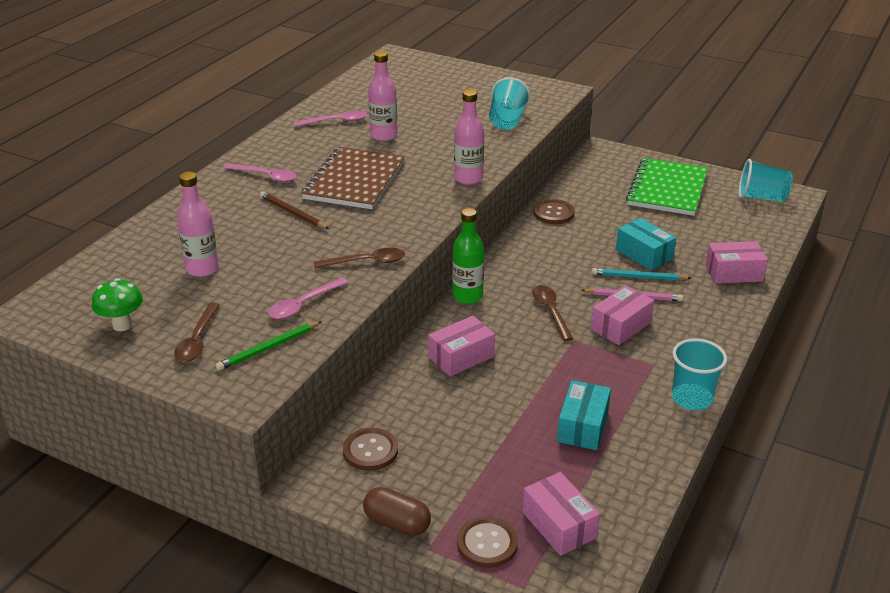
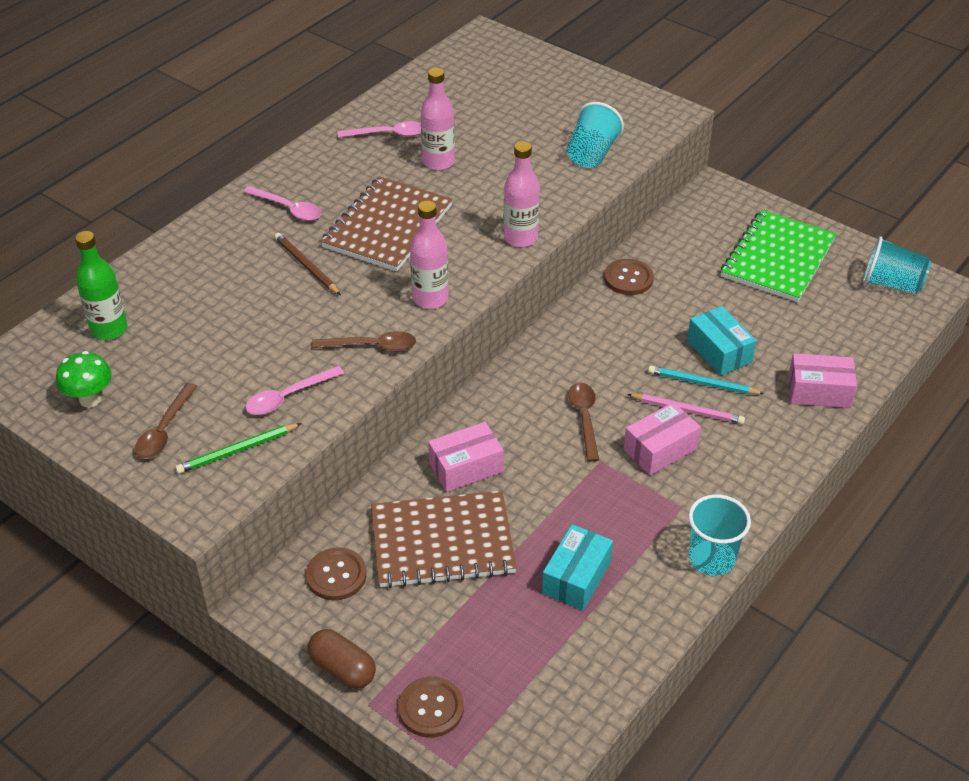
camera: 10 degrees right, 10 degrees up
pink bottle [177,172,219,277] -> pink bottle moved to [410,201,449,309]
green bottle [452,208,484,304] -> green bottle moved to [75,231,128,340]
pink box [523,472,600,556] -> none
none -> brown notebook [371,491,517,588]

